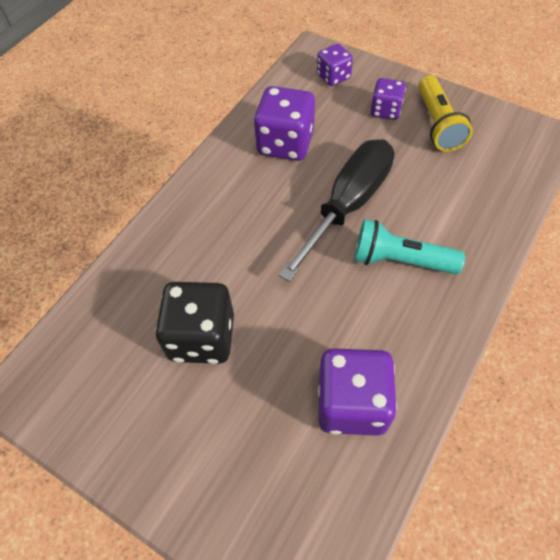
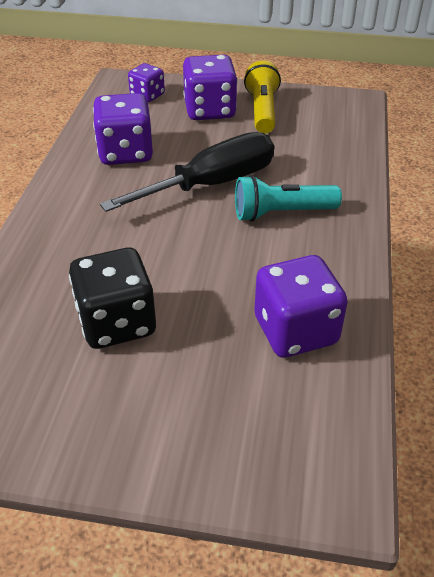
camera: 25 degrees left, 15 degrees down
black screwdriver [278,139,394,282] -> black screwdriver turned 45 degrees clockwise [100,132,274,212]
purple dice [371,78,406,120] -> purple dice [183,55,238,120], size x1.71
yellow flashlight [418,75,473,152] -> yellow flashlight turned 150 degrees counterclockwise [244,61,281,134]

